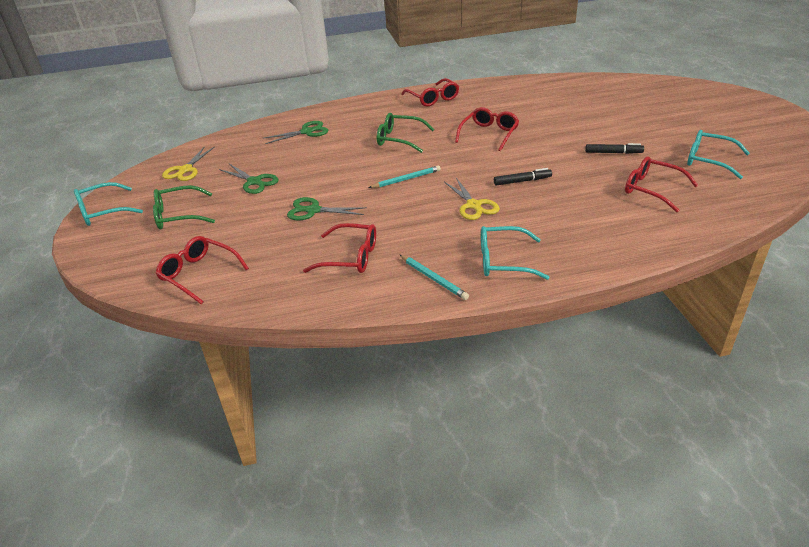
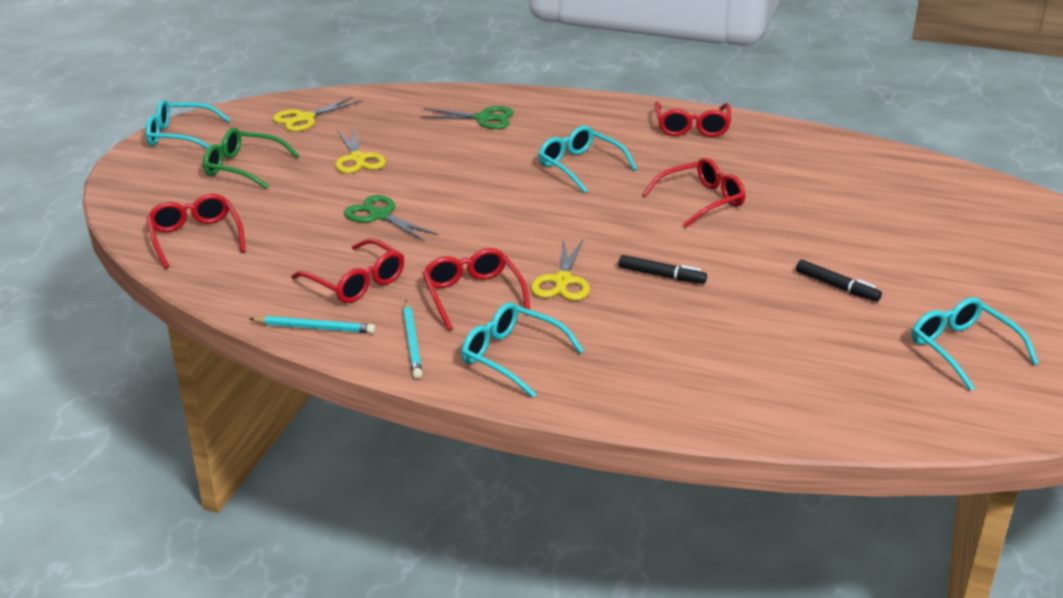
camera: 30 degrees right, 5 degrees down
green scissors [219,164,279,194] -> yellow scissors [335,128,386,173]
turquoise pencil [368,165,441,188] -> turquoise pencil moved to [250,316,375,334]
green glasses [377,113,435,153] -> turquoise glasses [538,126,637,193]
red glasses [625,156,698,212] -> red glasses moved to [422,248,530,331]

